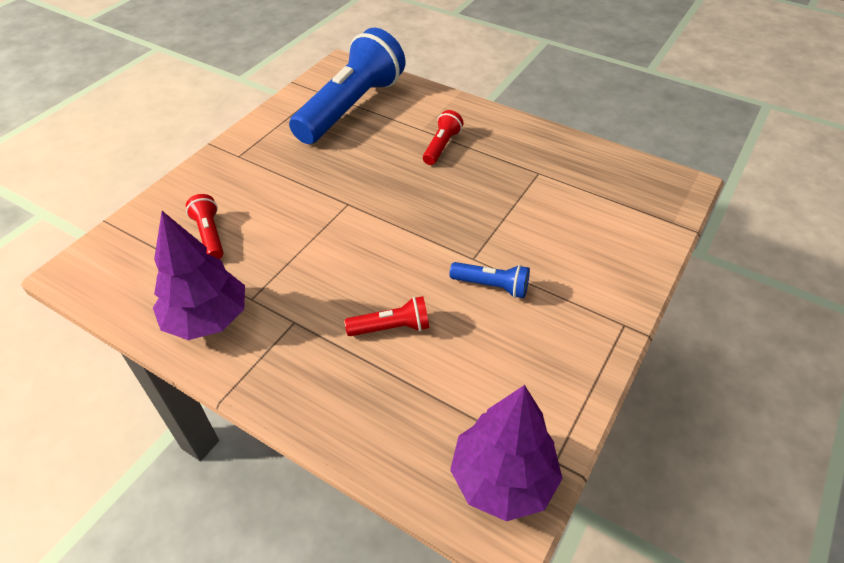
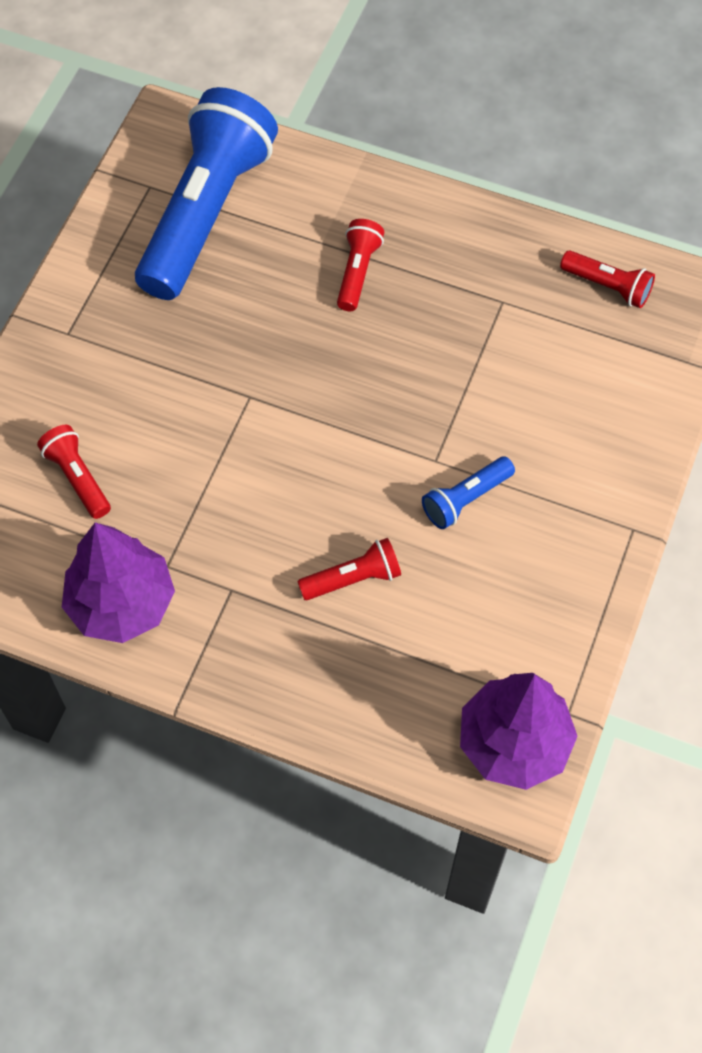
camera: 10 degrees left, 15 degrees up
blue flashlight [450,262,530,298] -> blue flashlight turned 135 degrees clockwise [422,456,515,529]
none -> red flashlight [560,250,655,308]

